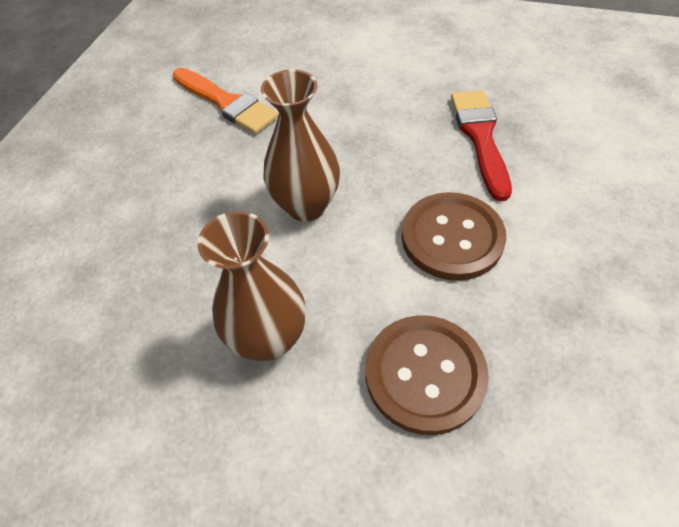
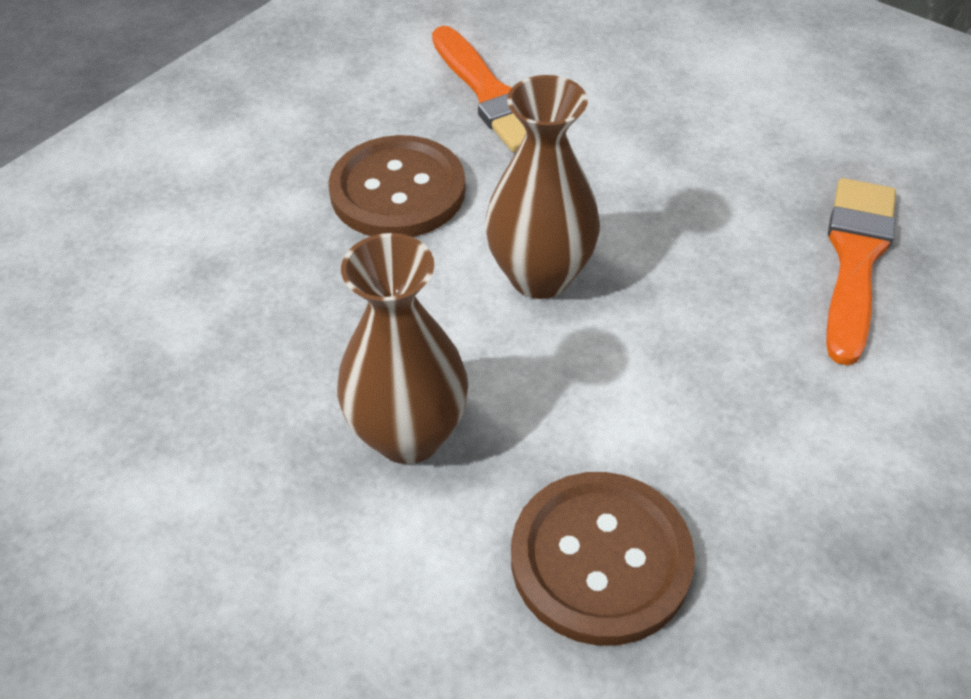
camera: 20 degrees right, 5 degrees down
brown button [402,192,506,281] -> brown button moved to [328,135,466,237]
red brush [451,90,512,201] -> orange brush [826,178,896,366]

